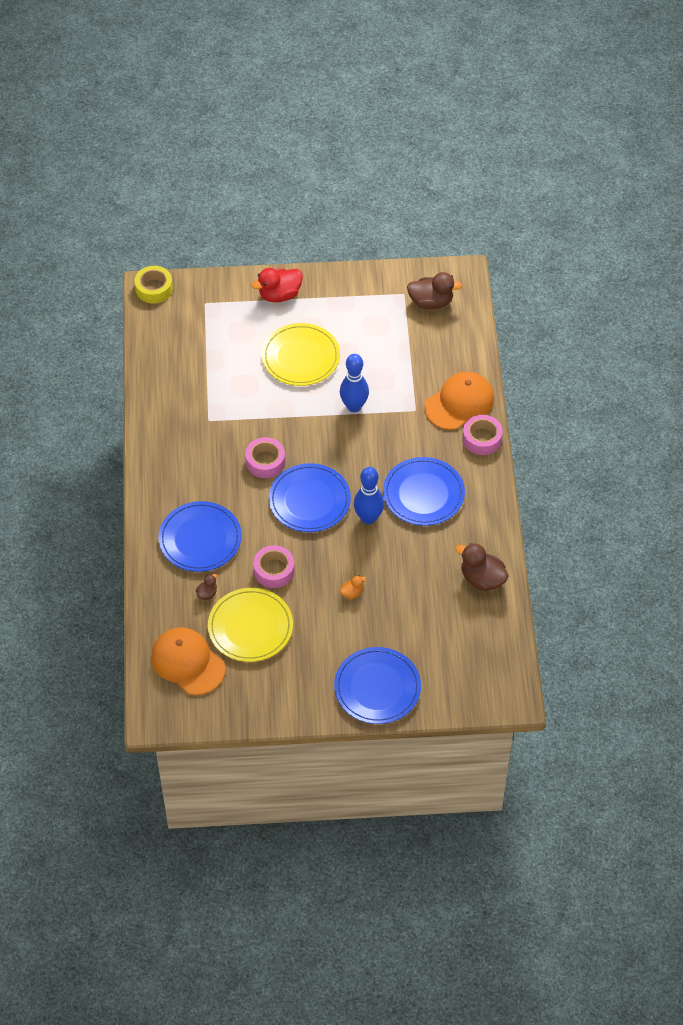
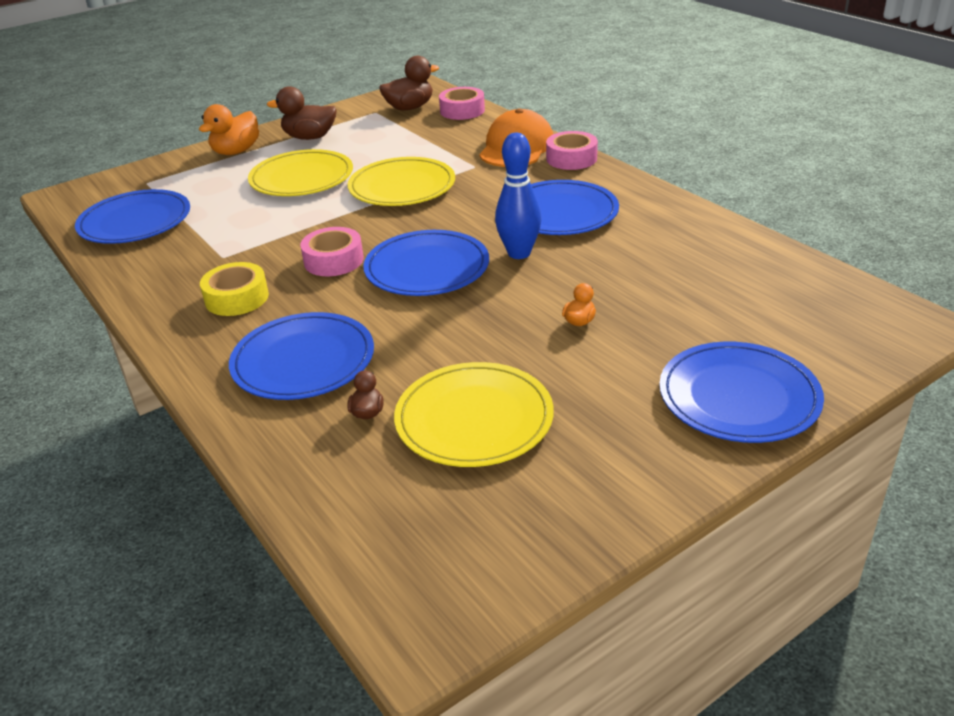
camera: 30 degrees left, 20 degrees down
yellow tape [134,266,173,304] -> yellow tape moved to [200,262,269,316]
orange cap [151,627,225,695] -> none
red duck [252,268,303,303] -> orange duck [199,104,259,155]
pink tape [253,545,295,588] -> pink tape moved to [439,87,485,120]
blue bowling pin [340,354,369,412] -> yellow plate [348,157,455,206]
brown duck [456,543,509,591] -> brown duck moved to [267,86,337,140]
none -> blue plate [75,189,190,244]

